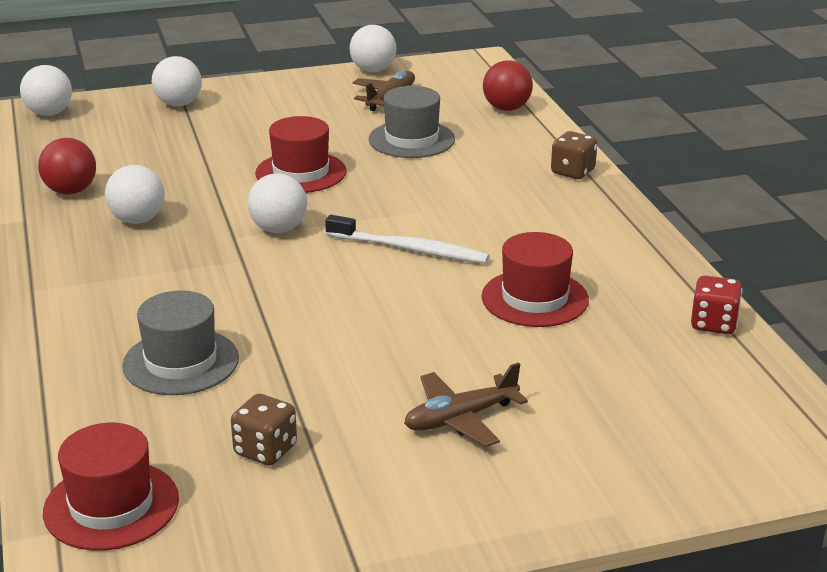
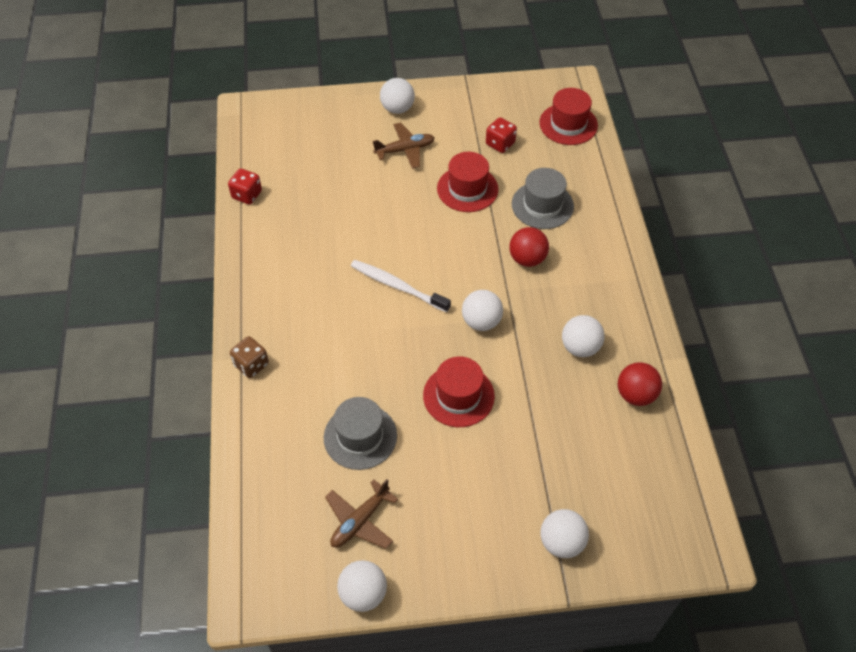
camera: 170 degrees left, 25 degrees up
white ball [20,65,72,116] -> white ball moved to [380,78,415,114]
brown dice [231,394,297,466] -> red dice [486,117,517,153]
red hat [482,232,589,327] -> red hat moved to [437,152,498,212]
red ball [483,60,533,111] -> red ball moved to [509,227,549,267]

